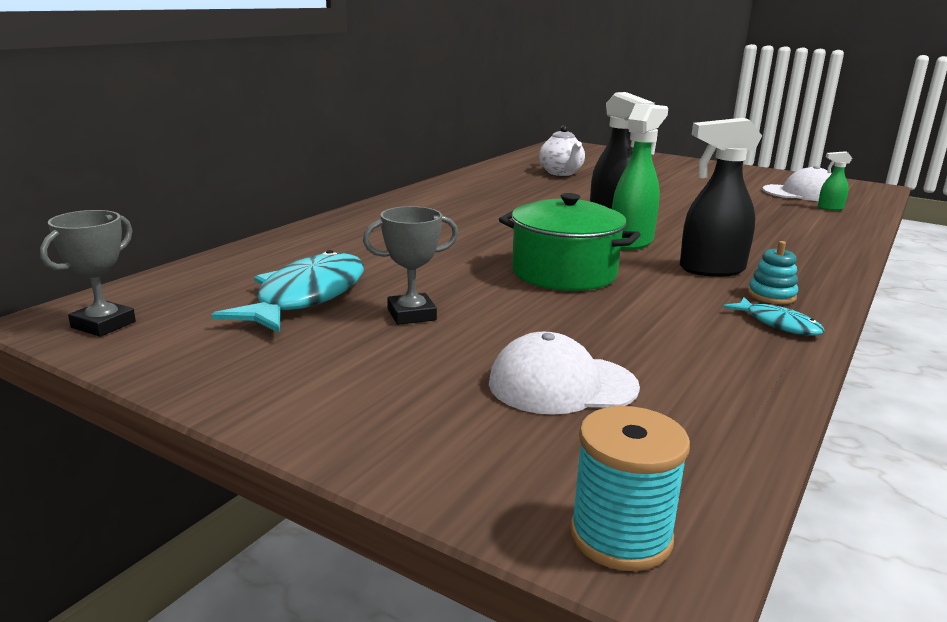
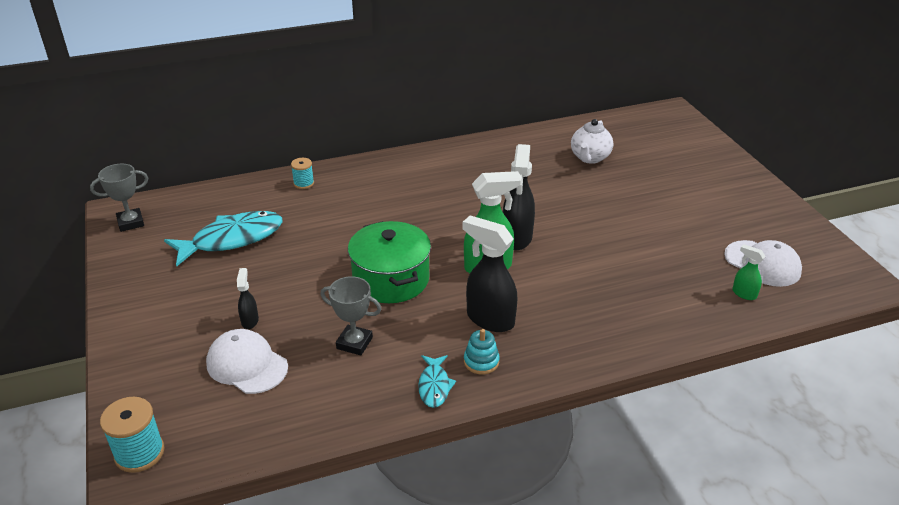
camera: 40 degrees right, 15 degrees up
grey trophy [363,206,458,325] -> grey trophy moved to [320,276,382,355]
none -> black spray bottle [237,268,259,329]
none -> turquoise spool [291,158,314,189]

